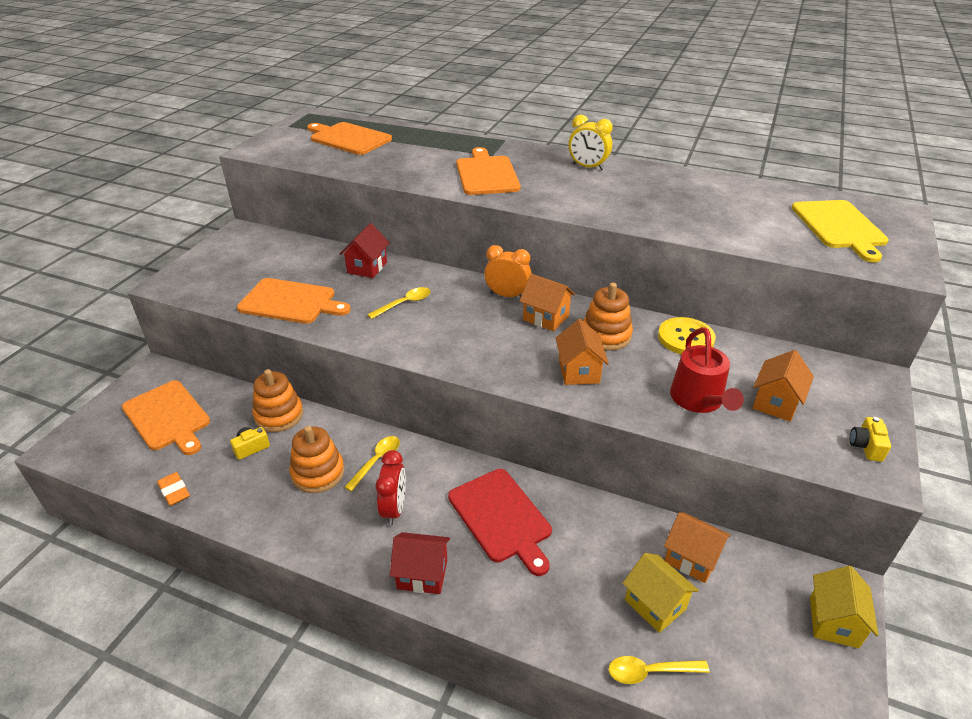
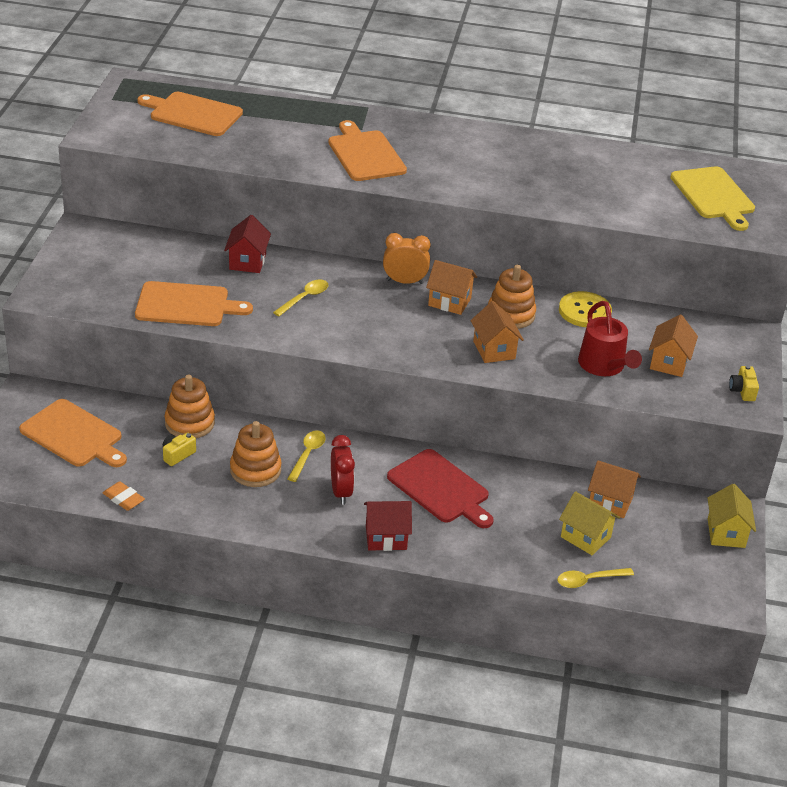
camera: 15 degrees left, 0 degrees up
yellow clock [569,115,613,170] -> none

